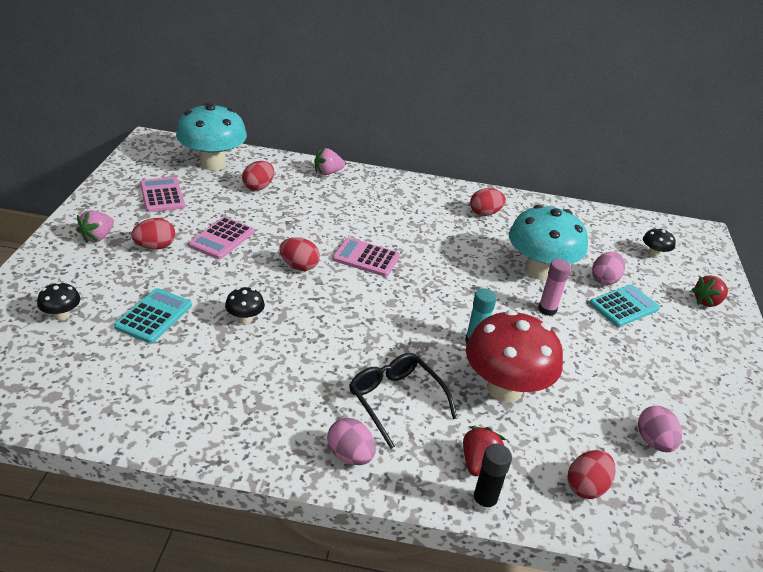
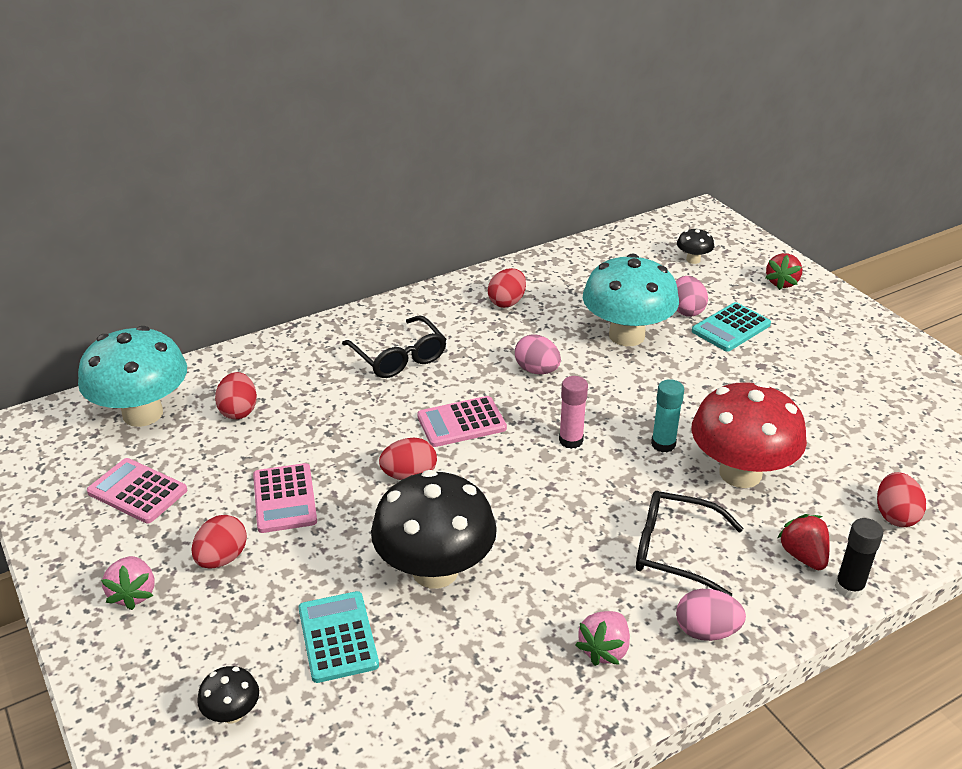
camera: 35 degrees left, 0 degrees up
black mushroom [225,287,265,324] -> black mushroom [371,470,497,588], size x2.30
pink strawberry [314,148,345,175] -> pink strawberry moved to [576,611,630,666]
pink glue stick [538,259,571,316] -> pink glue stick moved to [559,376,588,449]
turquoise calculator [589,285,660,327] -> turquoise calculator turned 150 degrees counterclockwise [692,302,771,352]
pink egg [638,406,682,452] -> pink egg moved to [515,334,561,374]
none -> black glasses [342,315,447,378]

